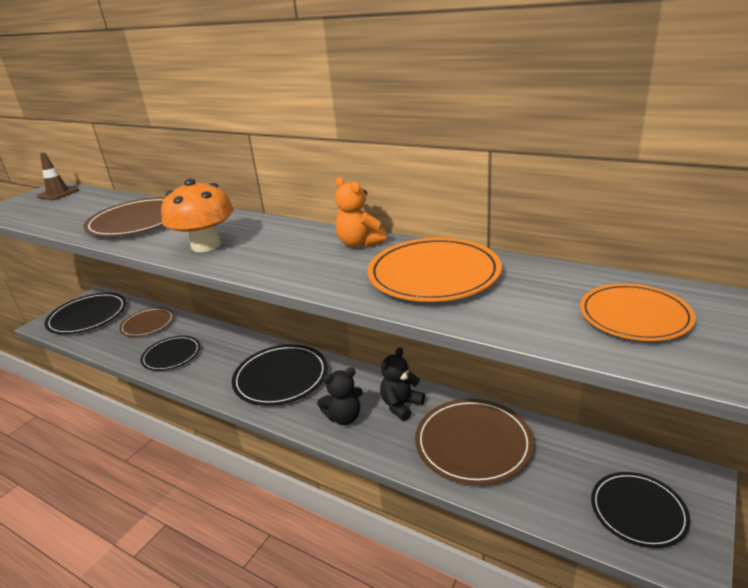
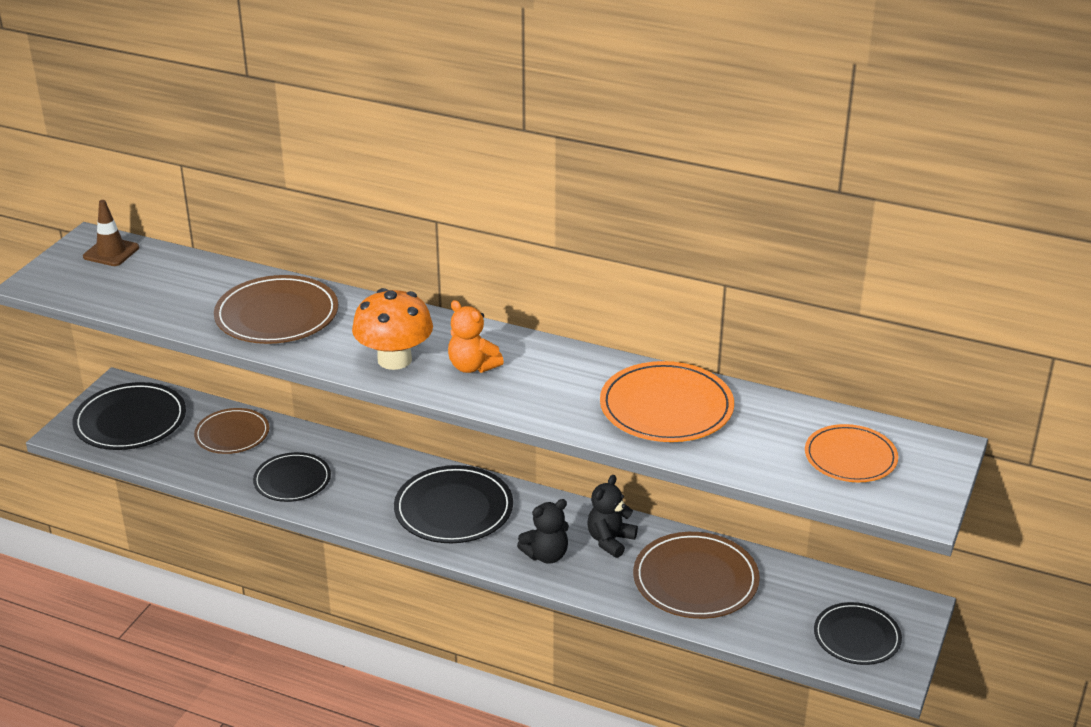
camera: 10 degrees left, 5 degrees up
orange teddy bear [335,177,387,247] -> orange teddy bear moved to [448,300,504,373]

